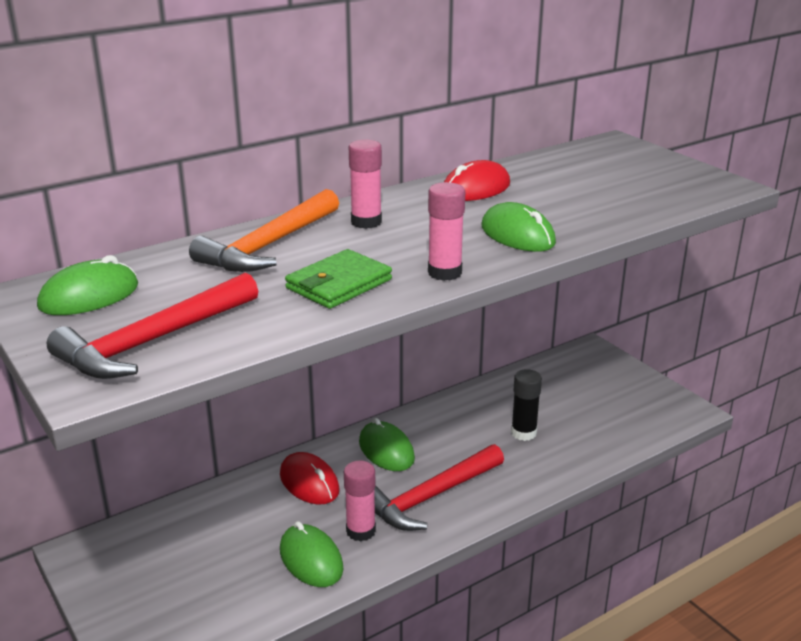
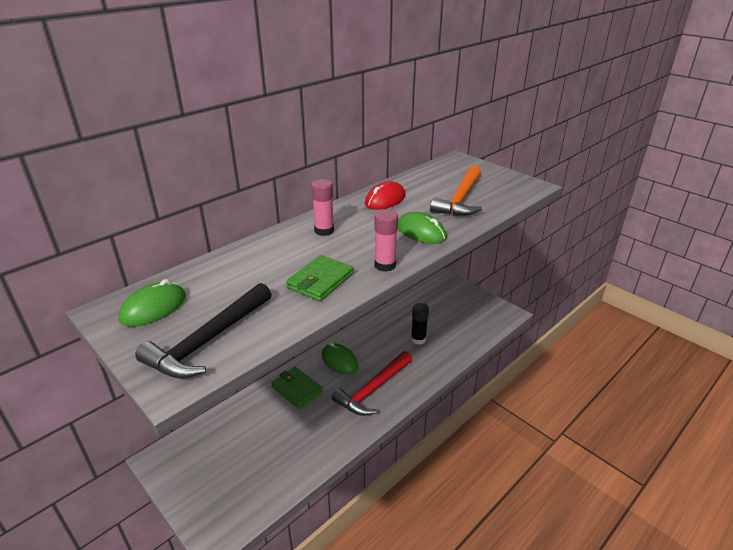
camera: 10 degrees left, 5 degrees up
red hammer [47,273,258,379] -> black hammer [135,283,272,379]
orange hammer [189,189,339,272] -> orange hammer moved to [430,166,482,216]
red mouse [280,452,340,505] -> green wallet [271,367,323,409]
green mouse [280,521,344,587] -> none
pink glue stick [344,461,376,541] -> none

